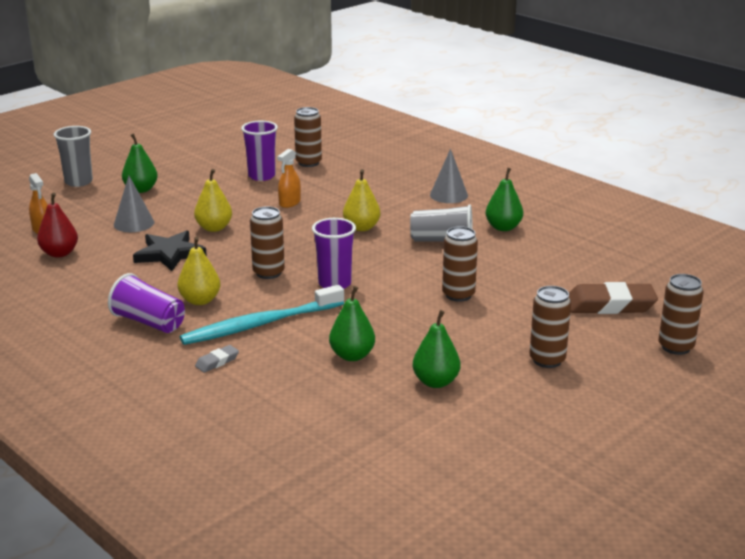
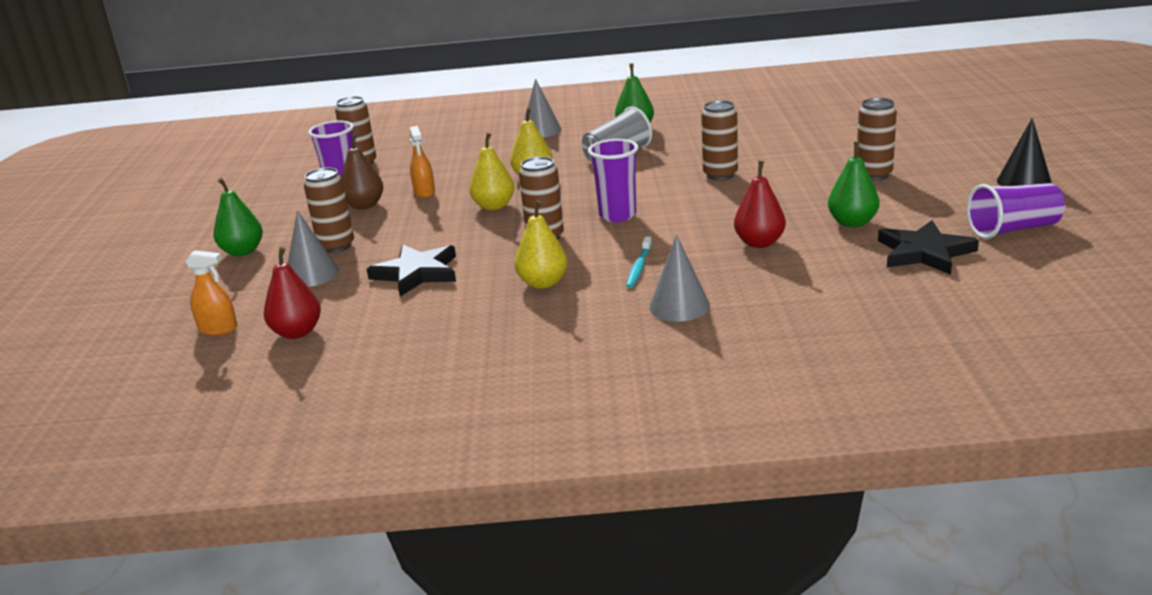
camera: 45 degrees left, 0 degrees up
grey cup [54,126,93,187] -> none
purple cup [108,273,185,333] -> purple cup moved to [967,183,1065,239]
turquoise toothbrush [180,285,344,345] -> turquoise toothbrush [626,237,652,288], size x0.46
yellow pear [194,169,232,232] -> yellow pear moved to [469,133,515,210]
grey eraser [195,345,239,373] -> grey cone [649,235,710,322]
green pear [329,286,375,361] -> red pear [734,161,786,248]
brown eraser [569,282,658,314] -> none
brown can [659,274,703,355] -> brown can moved to [304,168,354,253]
none -> brown pear [341,134,384,210]
none -> black star [878,220,979,275]
none -> black cone [997,118,1052,186]

